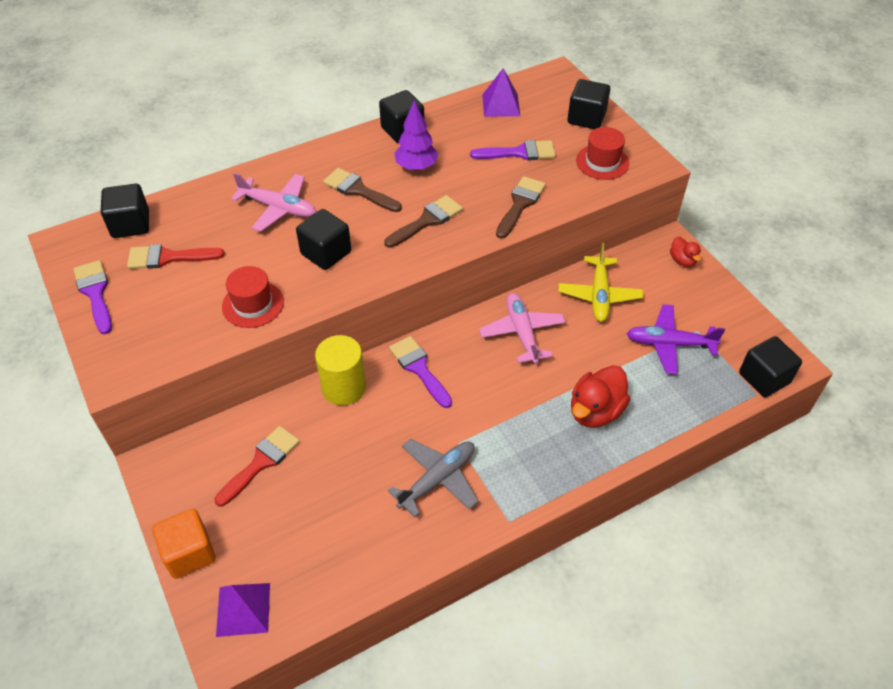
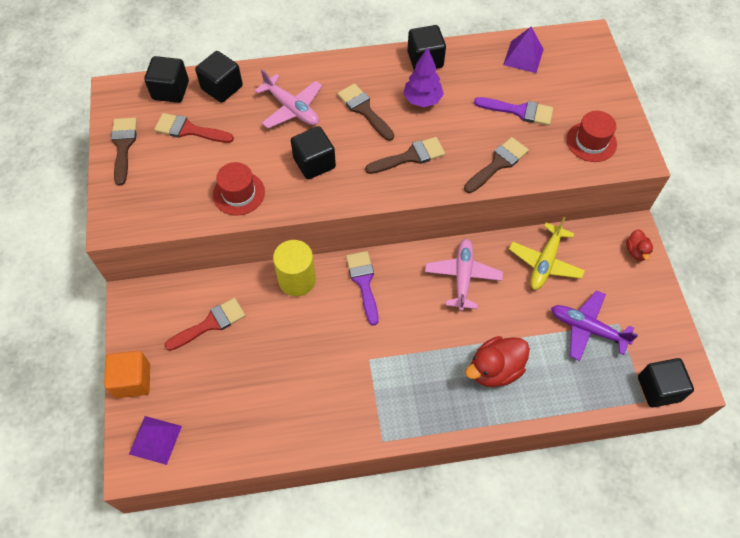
camera: 20 degrees right, 10 degrees up
purple brush [73,260,112,335] -> brown brush [111,118,137,186]
grey plane [388,439,478,517] -> none
black cube [567,79,610,129] -> black cube moved to [195,51,243,103]

